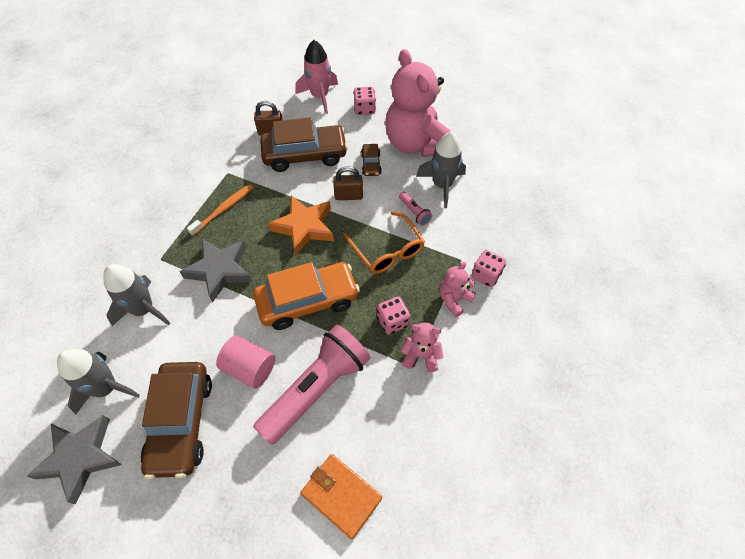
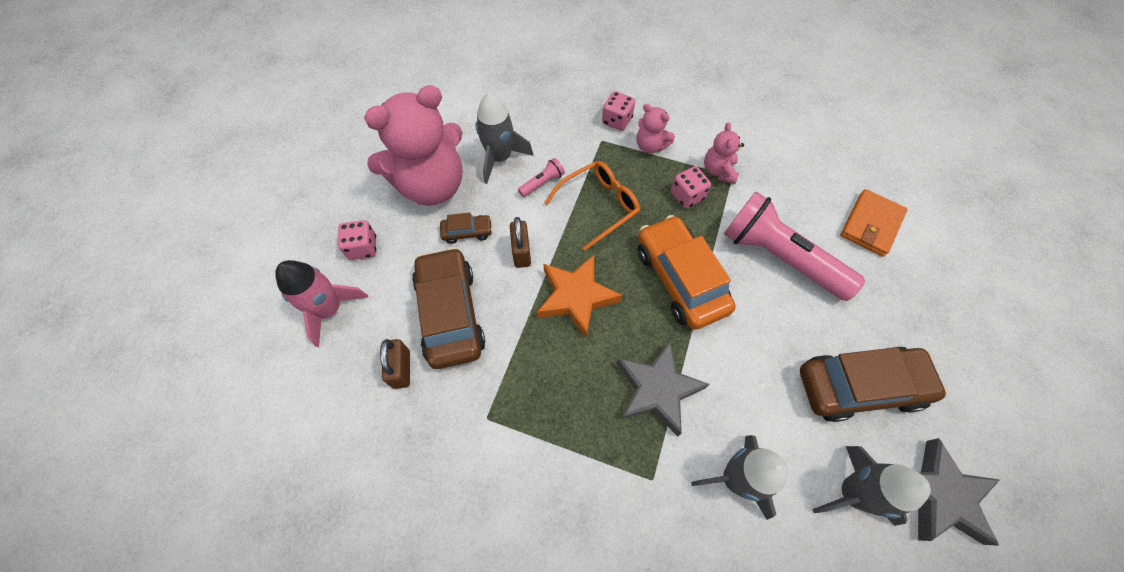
camera: 95 degrees left, 5 degrees up
orange toothbrush [187,184,253,236] -> none
pink cylinder [216,335,275,389] -> none

